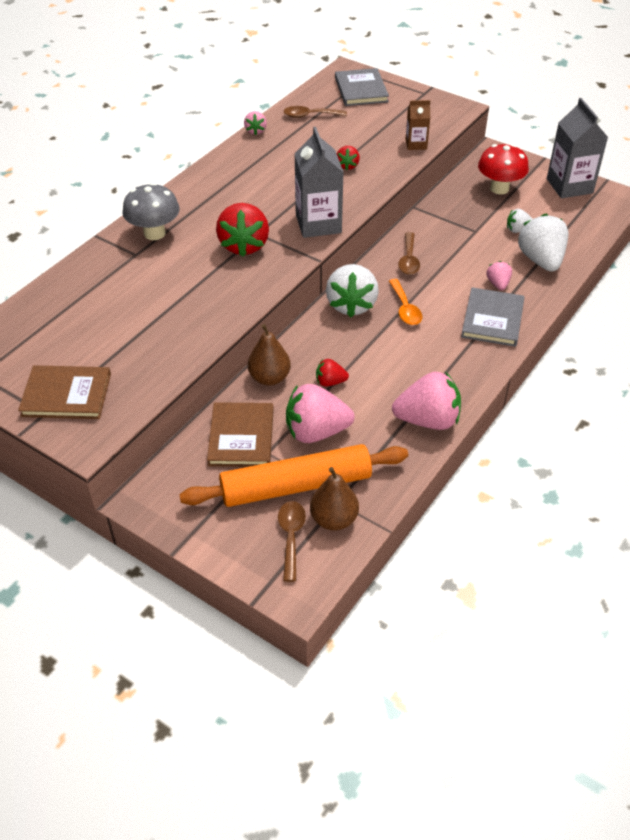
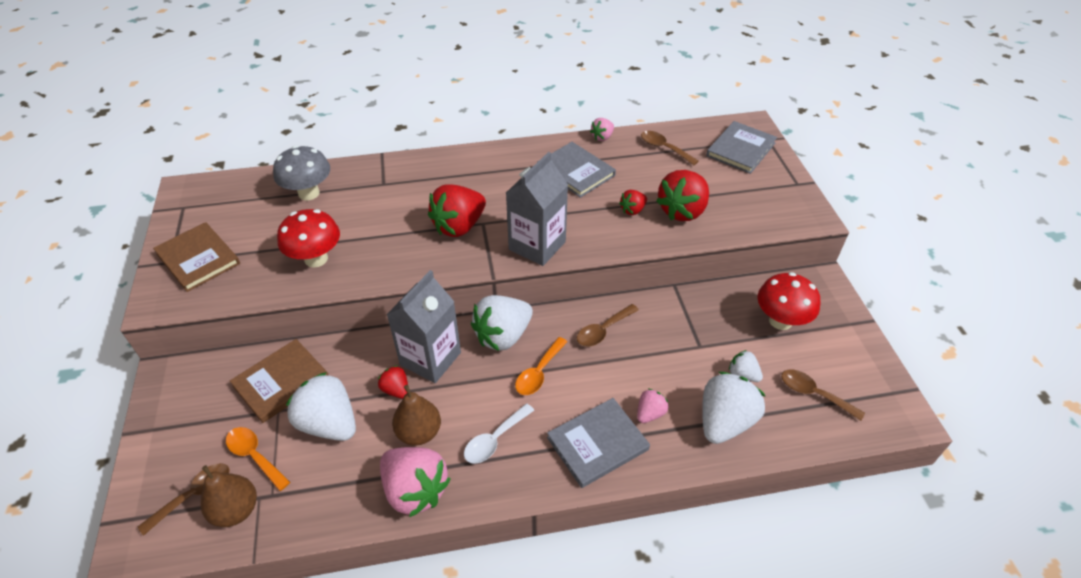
camera: 45 degrees right, 0 degrees up
grey mushroom [122,183,180,240] -> grey mushroom moved to [273,145,330,200]
orange rolling pin [179,444,408,507] -> orange spoon [226,427,290,491]
brown pear [248,324,291,386] -> brown pear moved to [392,385,441,445]
pink strawberry [286,384,355,443] -> white strawberry [286,372,356,441]
brown carton [406,100,430,150] -> none
grey carton [547,98,608,198] -> grey carton moved to [387,270,461,383]
none -> red mushroom [277,209,340,268]
none -> white spoon [464,403,534,464]
none -> grey book [537,142,616,198]
none -> red strawberry [656,170,709,221]
none -> brown spoon [781,370,865,421]

